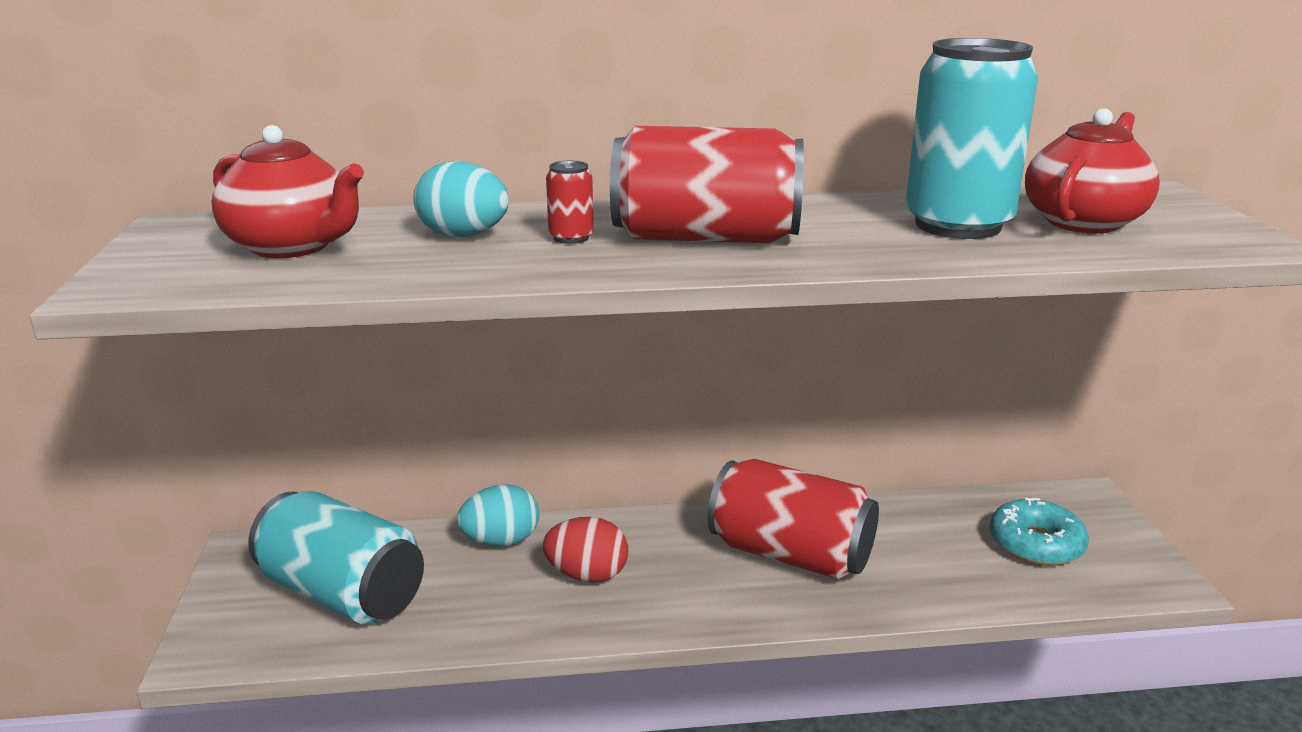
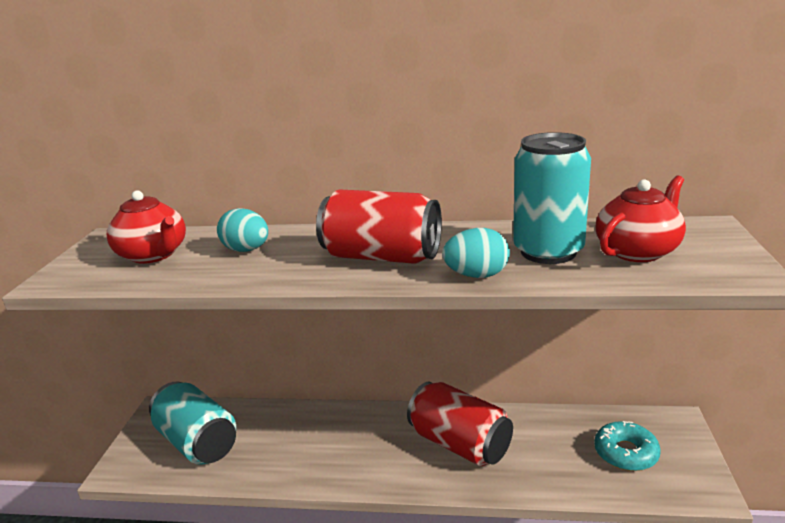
camera: 15 degrees right, 0 degrees up
turquoise egg [457,484,539,547] -> turquoise egg moved to [442,228,510,278]
red egg [543,517,628,583] -> none
red can [546,161,594,244] -> none

